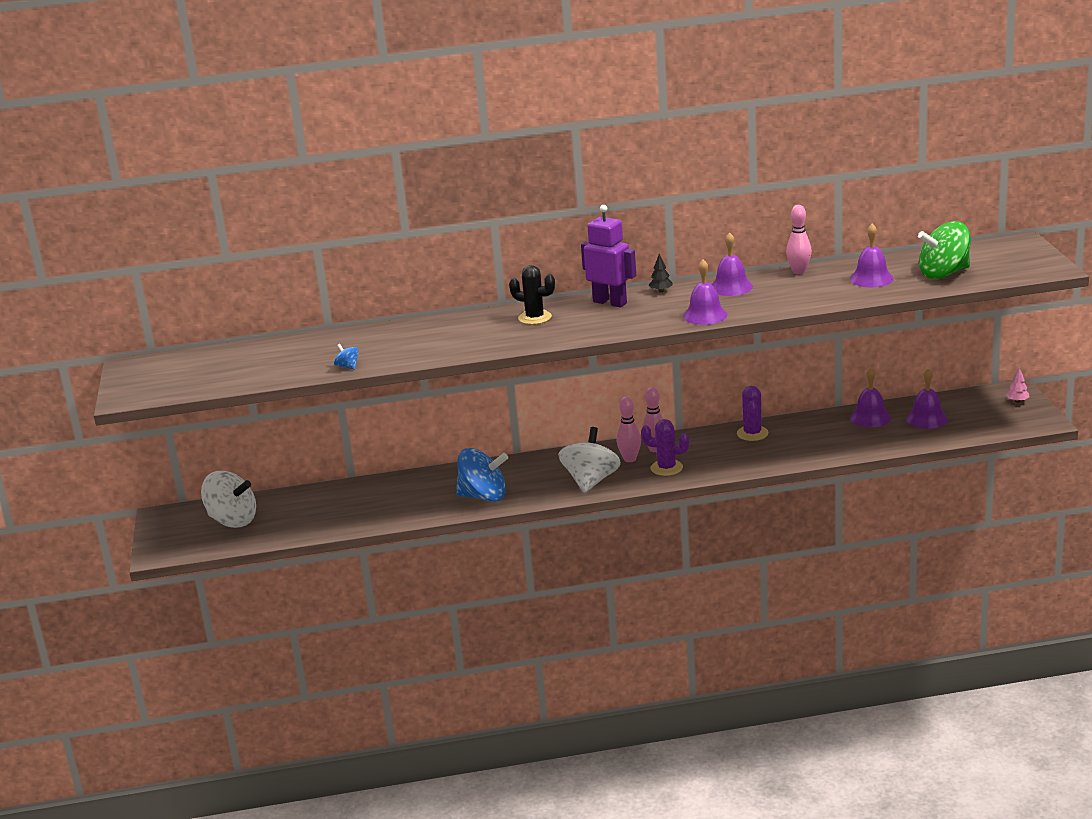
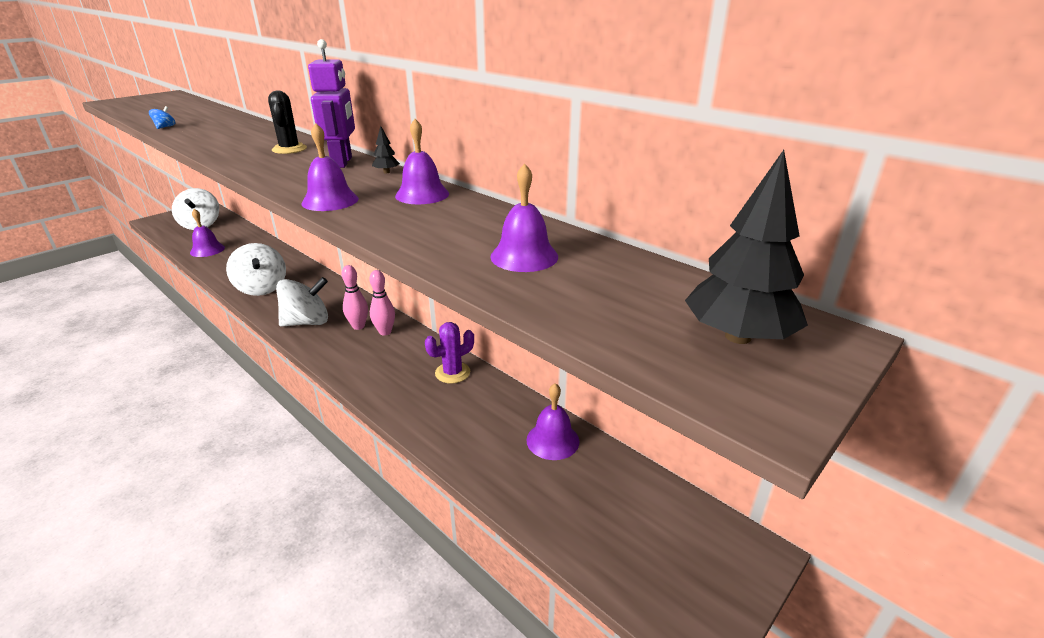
camera: 50 degrees right, 5 degrees up
blue spinning top [456,448,508,502] -> white spinning top [226,243,286,296]
purple cactus [641,419,689,476] -> none
pink bowling pin [786,205,812,275] -> none
purple bell [906,369,948,429] -> purple bell moved to [190,209,225,257]
green spinning top [918,221,971,279] -> none
pink tree [1006,367,1030,403] -> none
none -> black tree [685,150,808,344]

